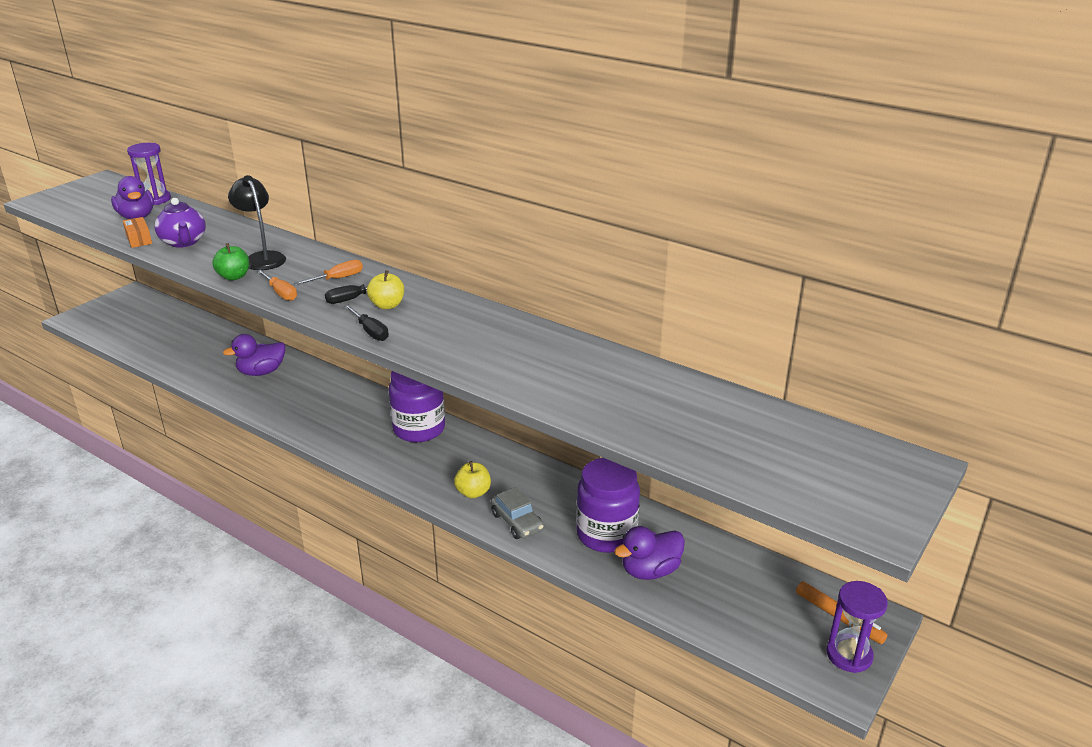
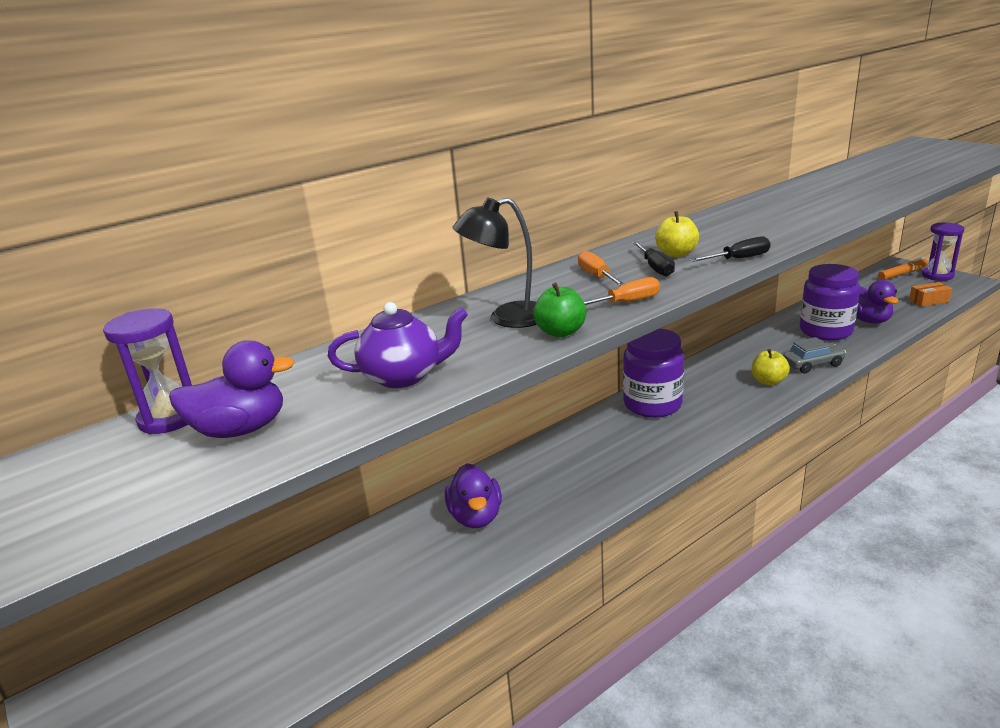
camera: 70 degrees left, 5 degrees down
orange box [123,217,152,248] -> orange box moved to [909,282,952,307]

